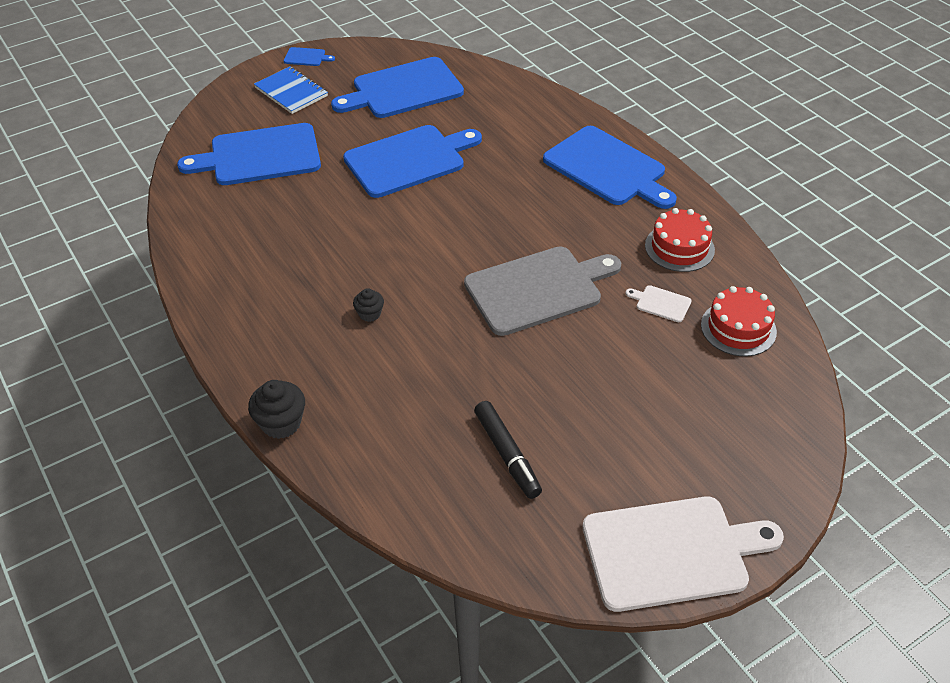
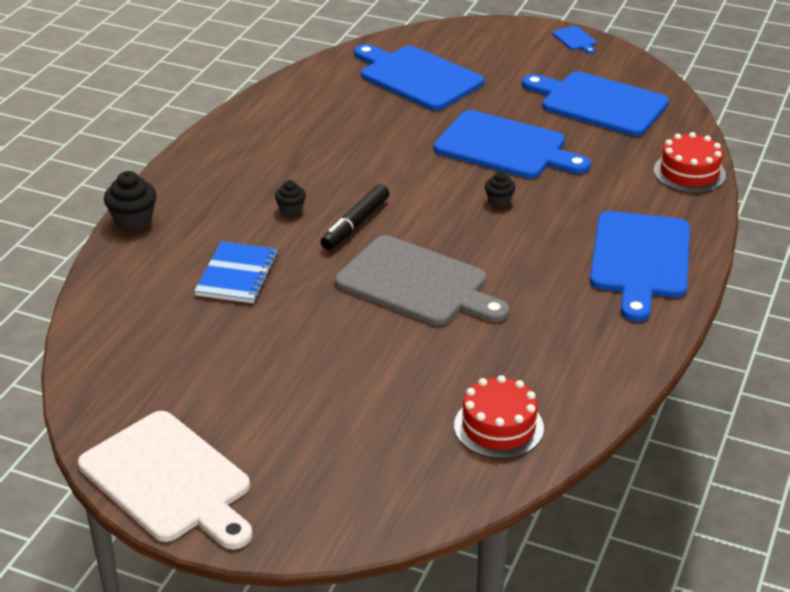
camera: 55 degrees right, 10 degrees down
blue notebook [254,66,328,114] -> blue notebook moved to [194,241,278,303]
black marker [474,401,542,499] -> black marker moved to [321,184,390,250]
white cutting board [625,285,692,322] -> none
red cake [645,208,715,272] -> red cake moved to [654,132,726,193]
none -> black cupcake [485,172,516,207]

